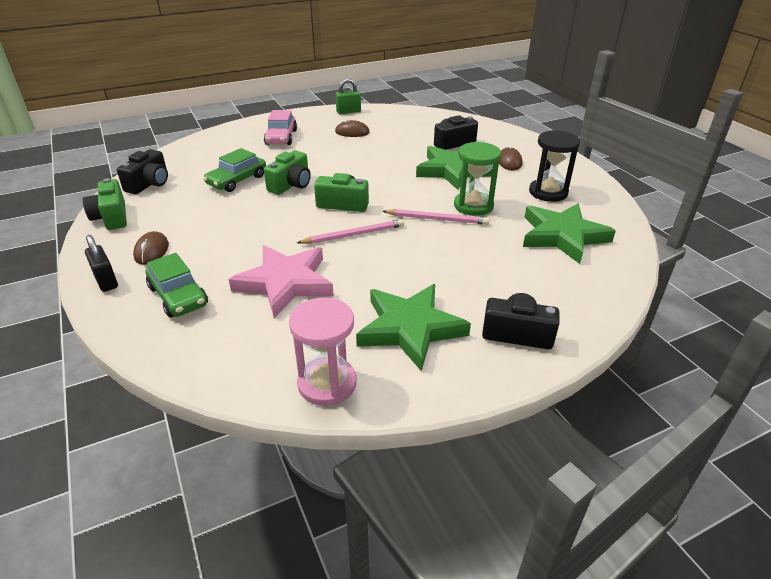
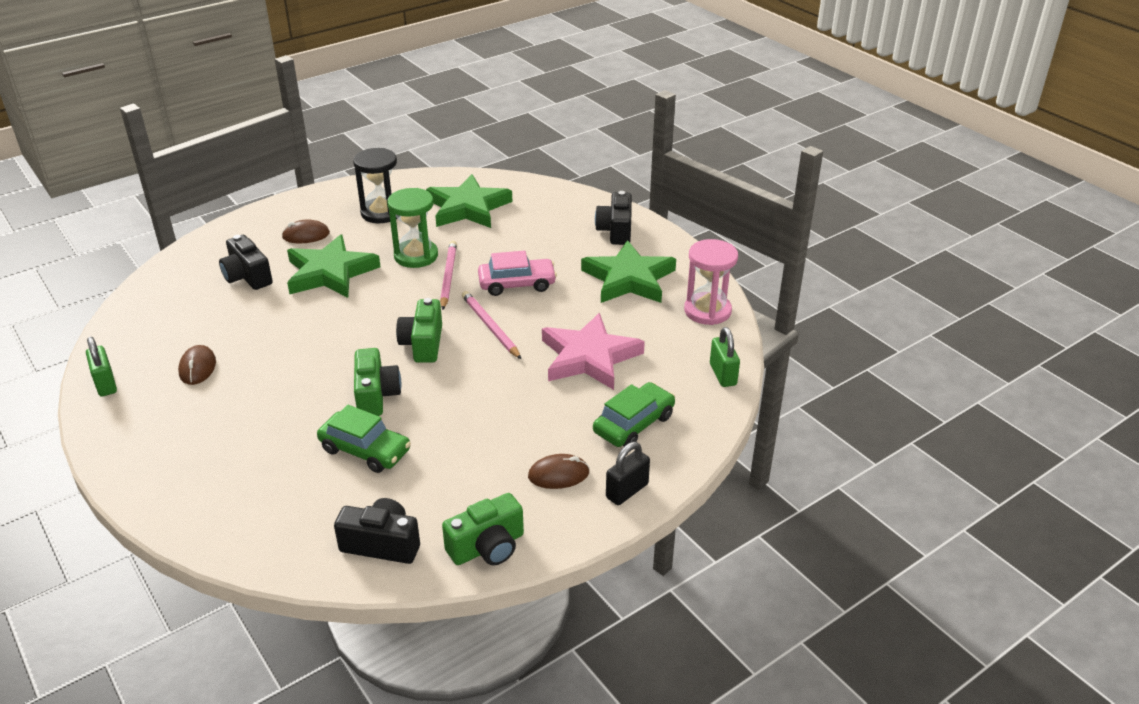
camera: 100 degrees left, 0 degrees up
pink car [264,110,297,145] -> pink car moved to [478,251,557,296]
green camera [264,150,311,195] -> green camera turned 60 degrees clockwise [354,348,401,416]
none -> green padlock [710,327,740,387]

